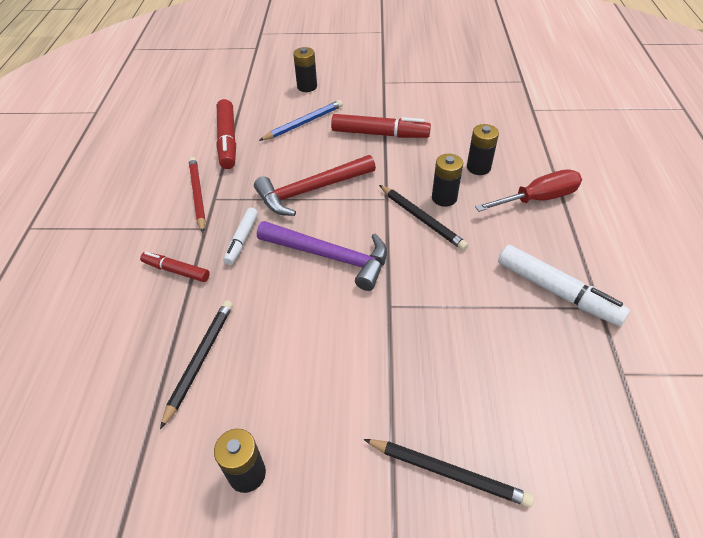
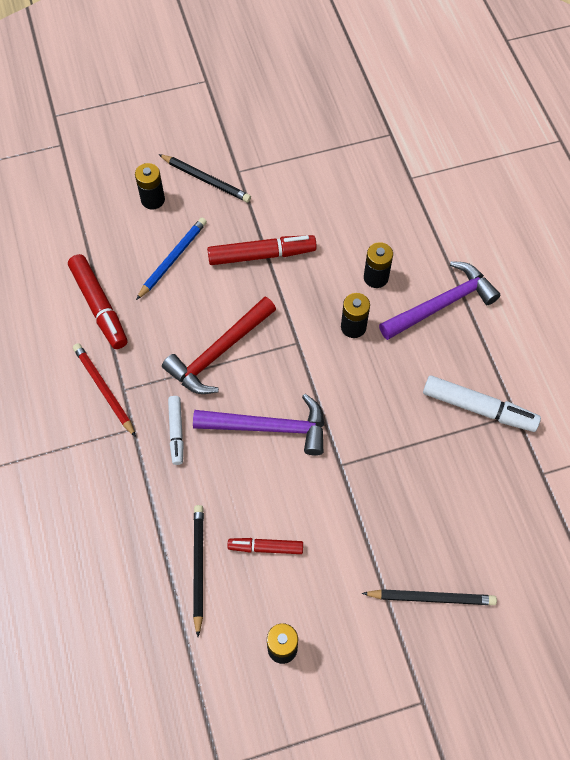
camera: 20 degrees left, 15 degrees up
red marker [140,252,210,282] -> red marker moved to [228,538,303,554]
black pencil [379,185,468,250] -> black pencil moved to [158,154,251,202]
red screwdriver [475,169,582,212] -> purple hammer [379,261,500,340]

